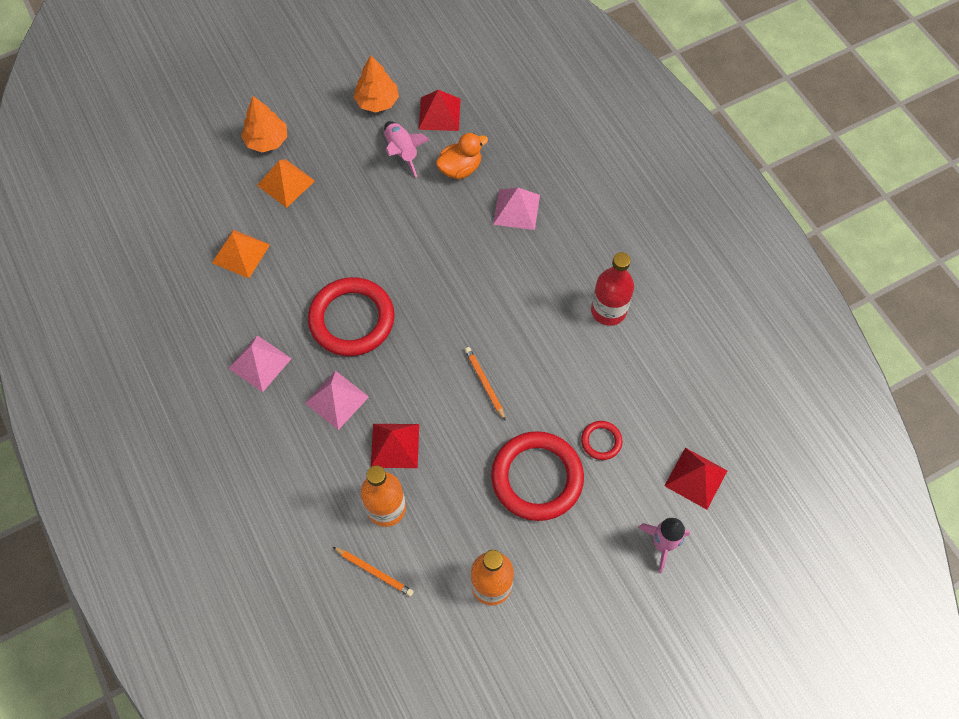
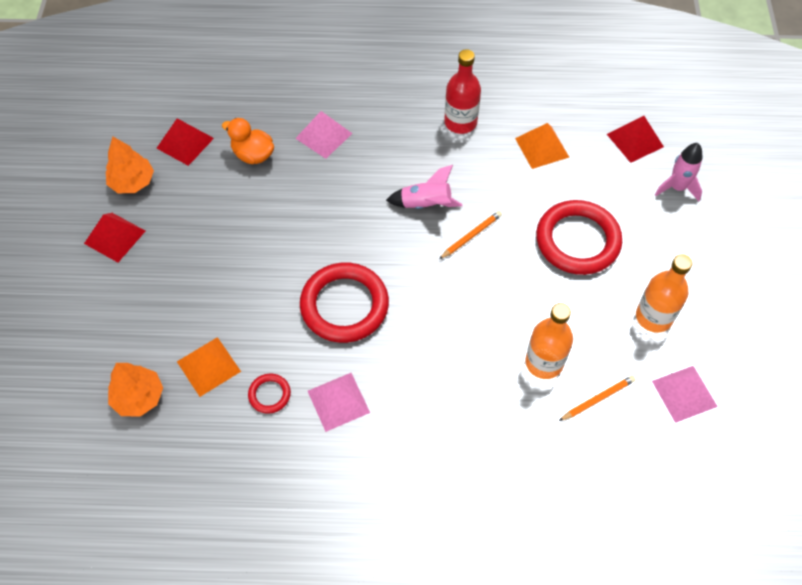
camera: 60 degrees left, 5 degrees down
orange tree [241,96,287,152] -> orange tree moved to [108,363,163,417]
orange pyramid [257,159,315,208] -> orange pyramid moved to [515,123,569,169]
pink pyramid [305,371,369,430] -> pink pyramid moved to [652,366,718,423]
red pyramid [371,424,419,468] -> red pyramid moved to [84,213,145,262]
pink rocket [384,121,430,177] -> pink rocket moved to [386,165,463,209]
orange duck [436,133,488,179] -> orange duck turned 60 degrees counterclockwise [222,118,274,164]
orange pencil [465,347,506,421] -> orange pencil turned 135 degrees clockwise [439,211,502,259]
red ring [581,421,623,460] -> red ring moved to [248,373,291,414]

